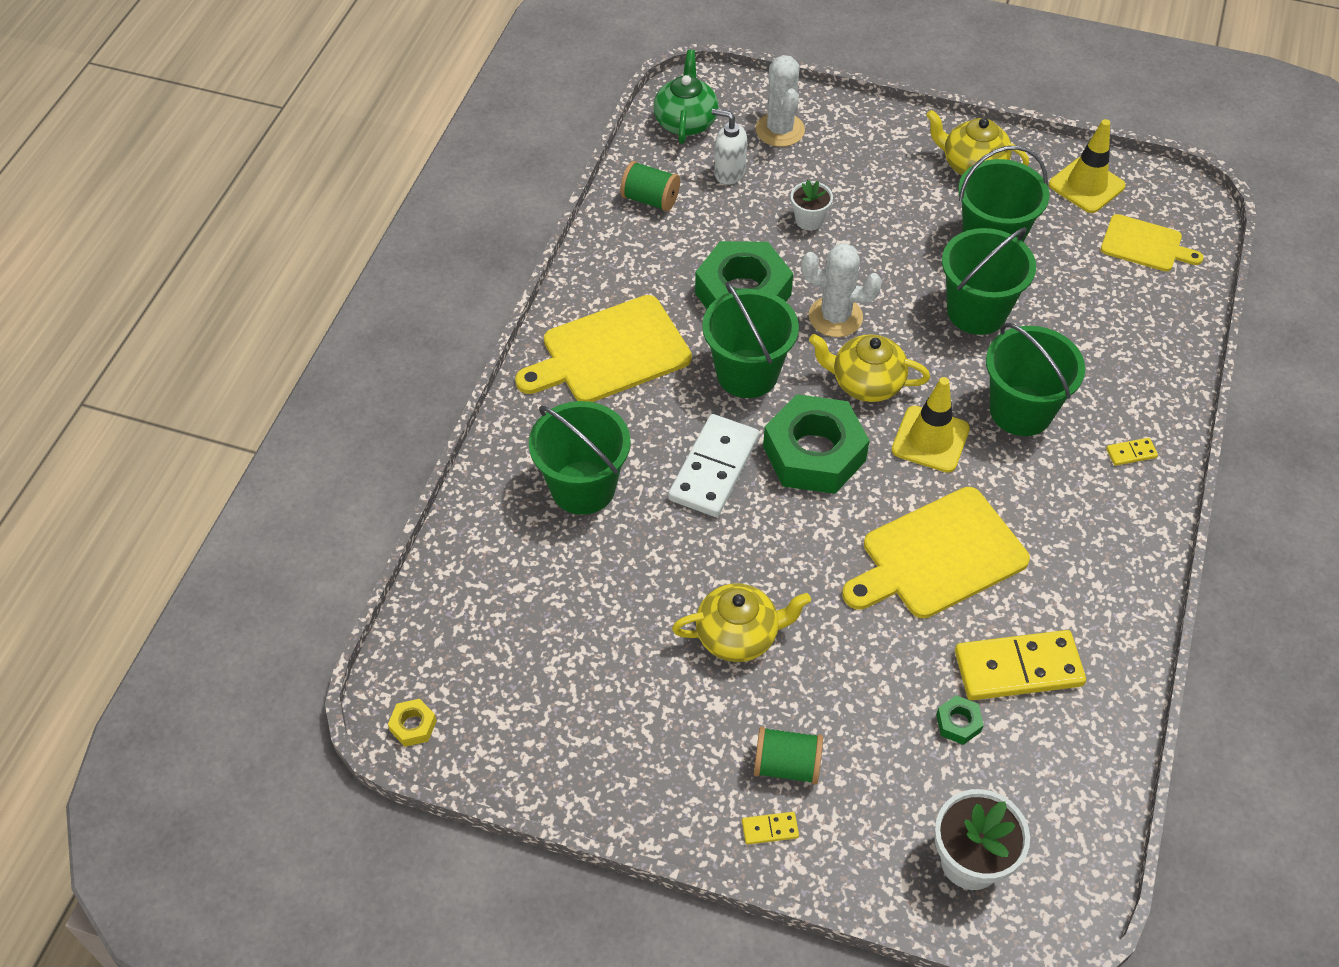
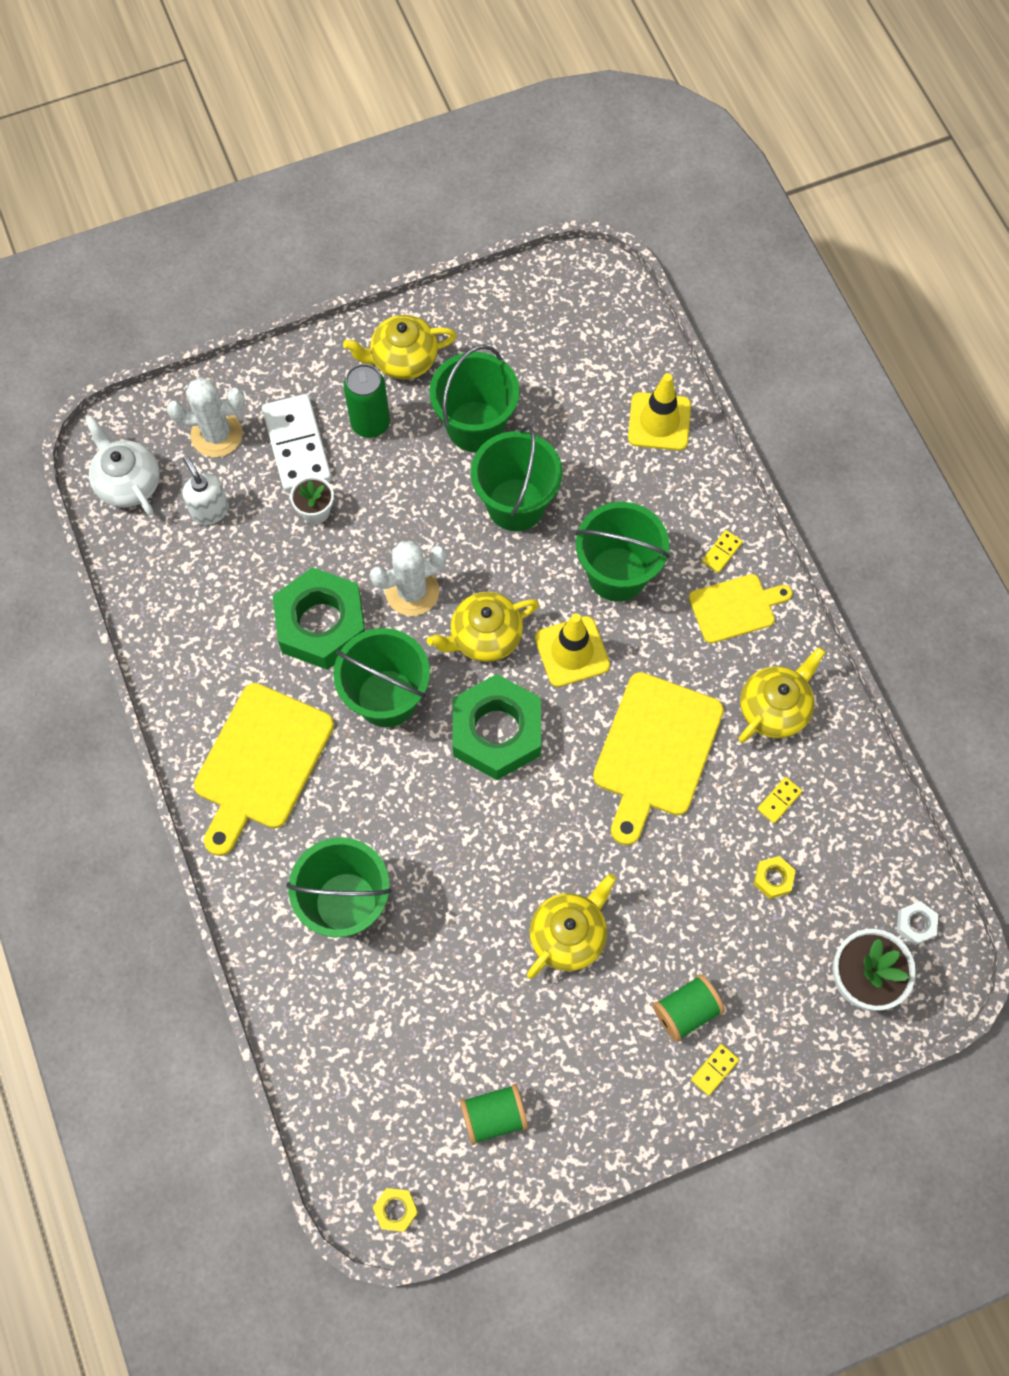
camera: 40 degrees left, 15 degrees up
green spool [620,161,680,212] -> green spool moved to [460,1084,528,1145]
green teapot [654,50,719,144] -> white teapot [85,416,160,515]
white domino [668,414,759,517] -> white domino moved to [262,394,332,492]
white soap dispenser [711,109,747,185] -> white soap dispenser turned 75 degrees clockwise [182,456,229,525]
white cactus [755,55,805,147] -> white cactus turned 45 degrees counterclockwise [167,377,245,457]
green nut [936,695,984,745] -> yellow nut [754,856,796,899]
yellow domino [955,630,1086,700] -> yellow domino [757,777,802,823], size x0.42
yellow traffic cone [1049,119,1126,213] -> yellow traffic cone moved to [628,373,691,451]
yellow cutting board [1101,214,1204,271] -> yellow cutting board moved to [689,574,793,644]
none -> green can [344,364,390,438]
none -> yellow teapot [739,647,826,743]
none -> white nut [897,901,938,945]

